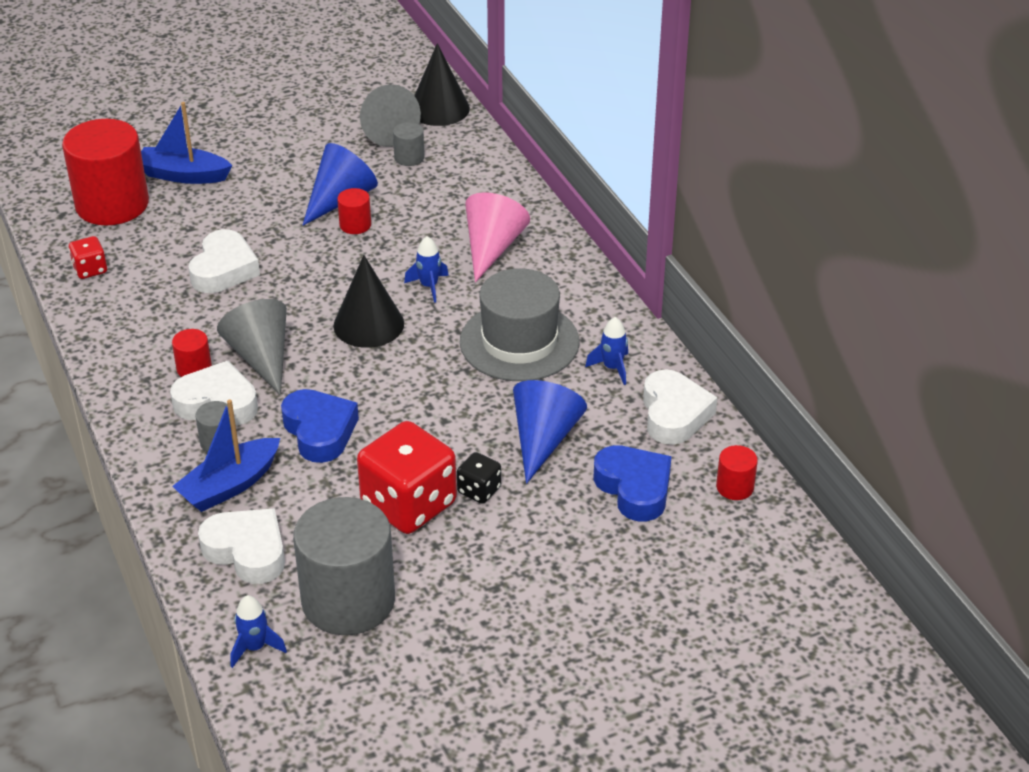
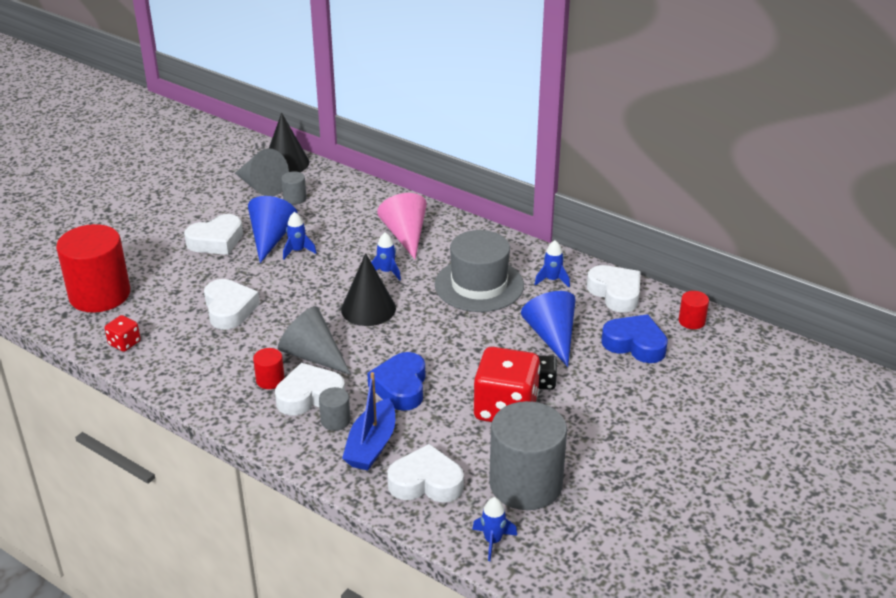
camera: 30 degrees left, 5 degrees down
blue boat [141,102,232,184] -> none
blue heart [281,389,359,463] -> blue heart turned 120 degrees counterclockwise [367,352,425,411]
red cylinder [337,188,371,234] -> blue rocket [283,212,317,260]
none -> white heart [184,214,243,255]

